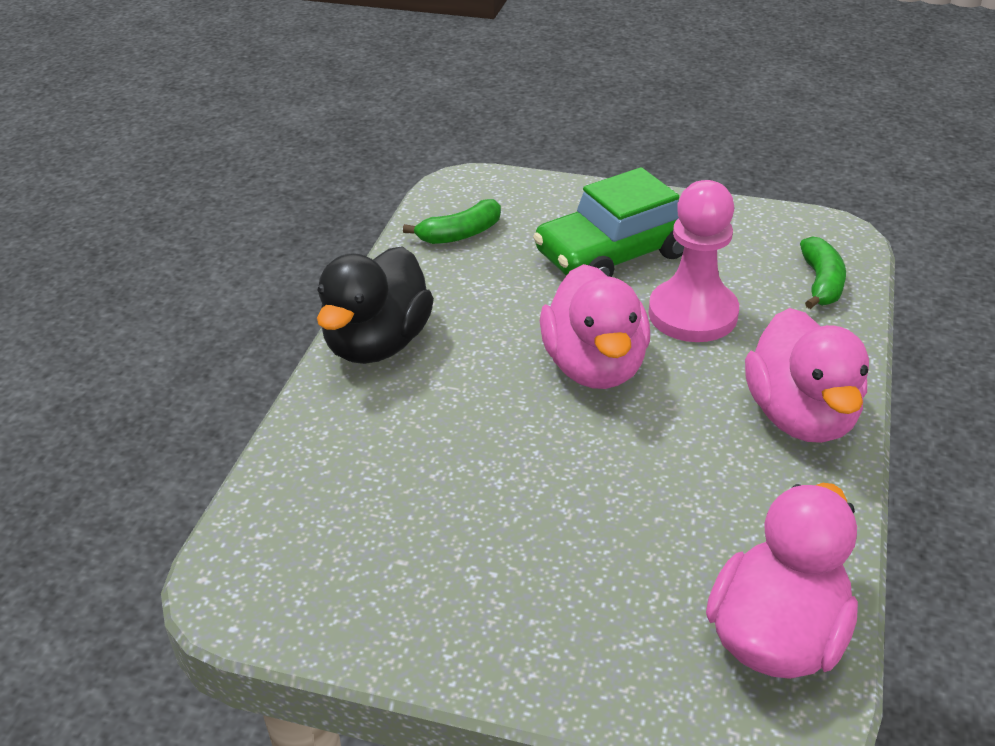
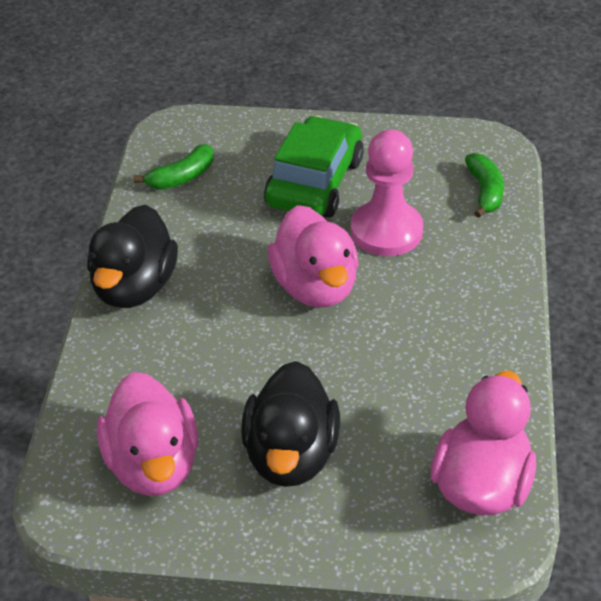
camera: 10 degrees left, 5 degrees up
green car [533,167,684,277] -> green car turned 150 degrees clockwise [264,116,364,218]
pink duck [745,308,869,443] -> pink duck moved to [97,372,198,496]
none -> black duck [241,361,340,487]

